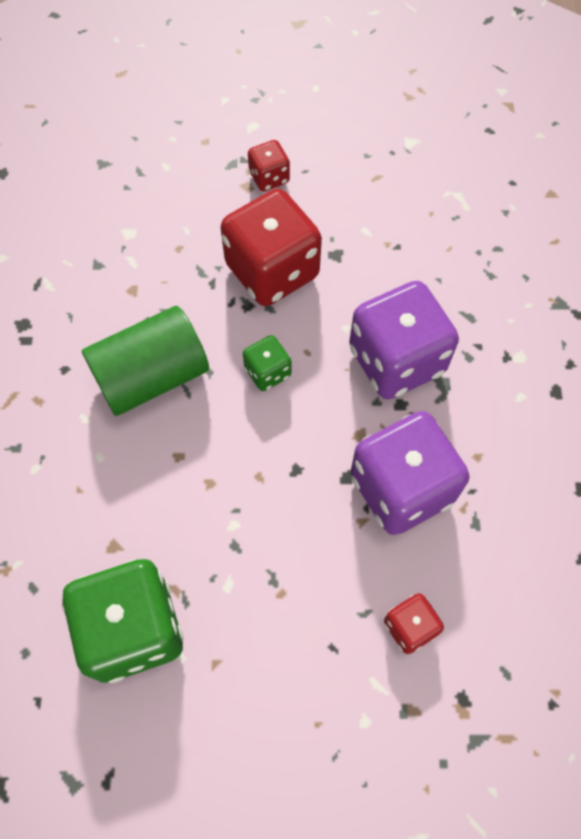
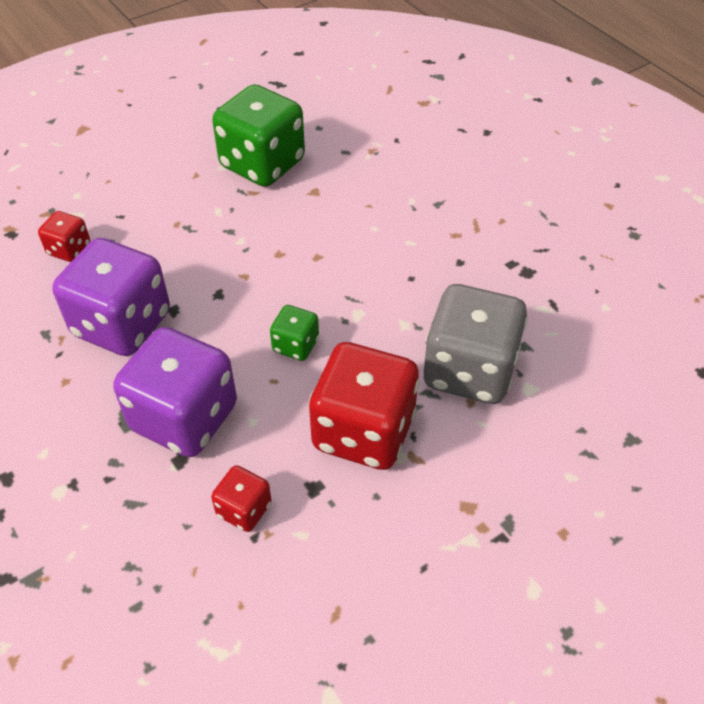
camera: 145 degrees right, 15 degrees down
green cylinder [82,306,209,416] -> none
red dice [248,140,290,191] -> red dice moved to [211,465,272,532]
none -> grey dice [424,284,528,404]

